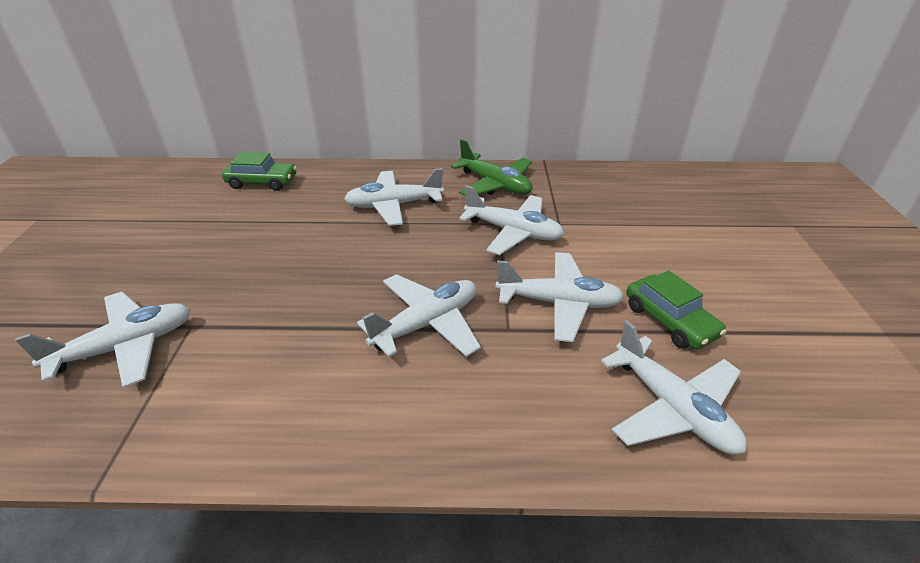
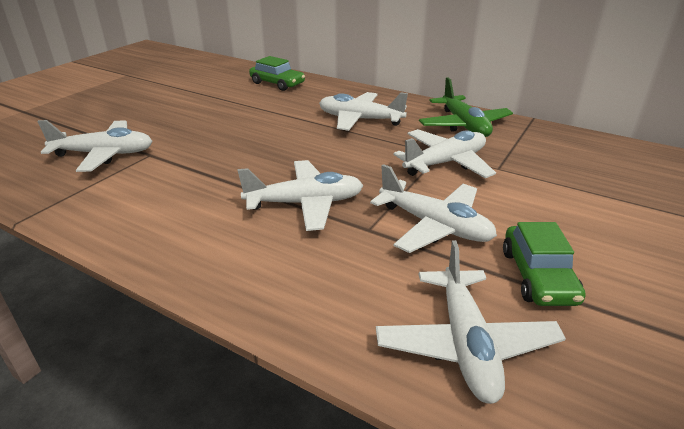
camera: 30 degrees right, 5 degrees down
white plane [459,185,564,255] -> white plane turned 90 degrees counterclockwise [393,129,496,178]

